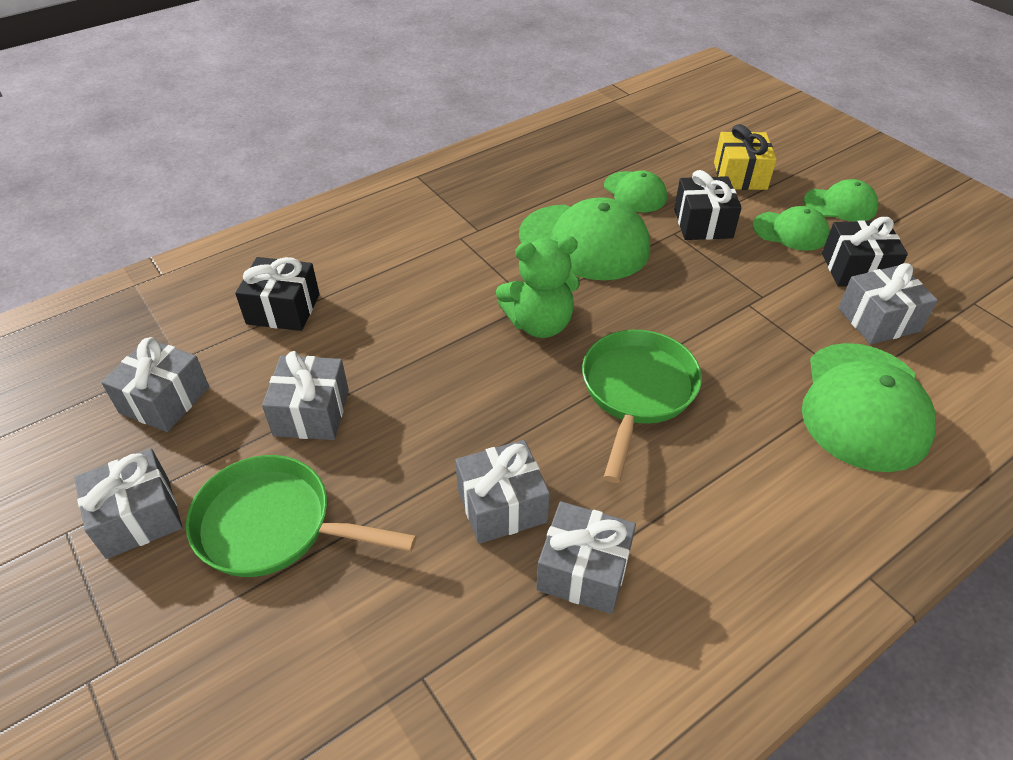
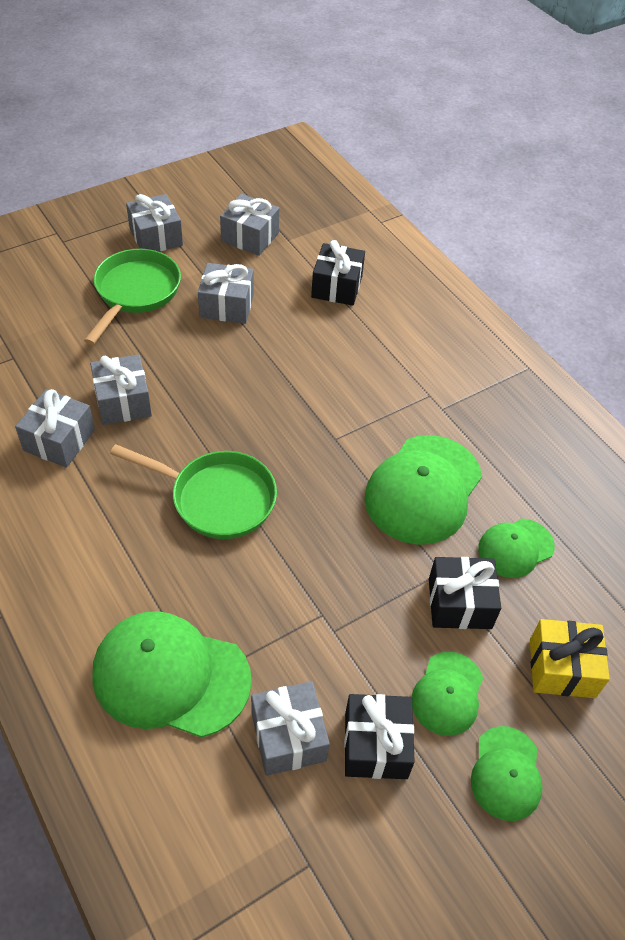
camera: 90 degrees right, 5 degrees up
green teddy bear [496,236,580,338] -> none

